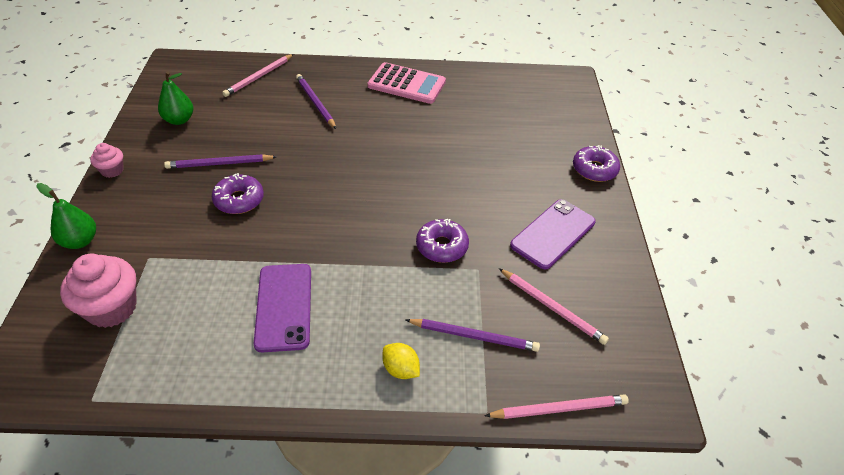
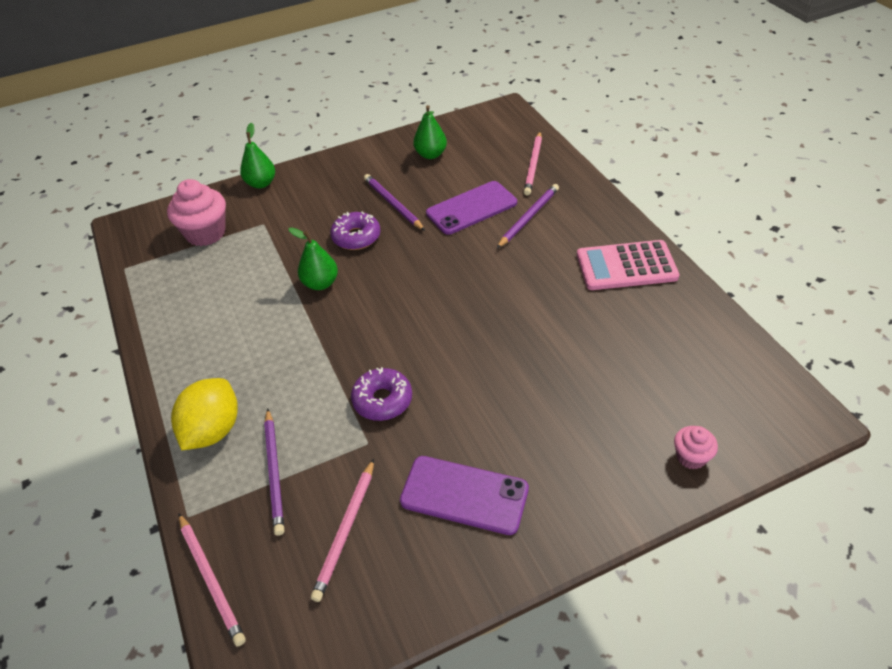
camera: 70 degrees right, 0 degrees up
pink cupcake [90,143,124,178] -> pink cupcake moved to [674,426,718,469]
pink pencil [222,54,294,97] -> pink pencil turned 90 degrees counterclockwise [524,132,542,196]
purple phone [254,264,311,352] -> purple phone moved to [426,181,517,235]
pink calculator [368,62,446,104] -> pink calculator turned 90 degrees clockwise [577,240,680,290]
yellow lemon [383,343,420,379] -> yellow lemon [171,378,237,450], size x1.80
purple donut [573,145,620,182] -> none
none -> green pear [288,227,338,290]

